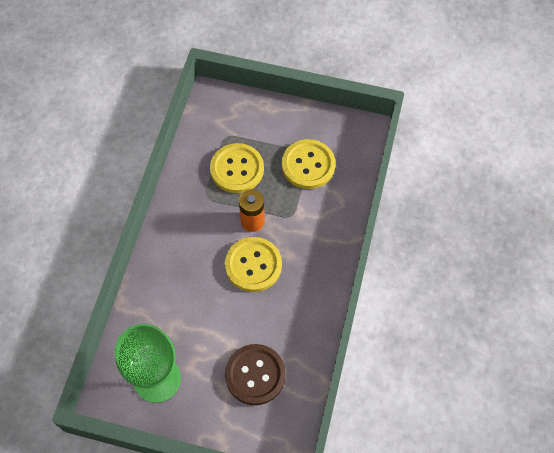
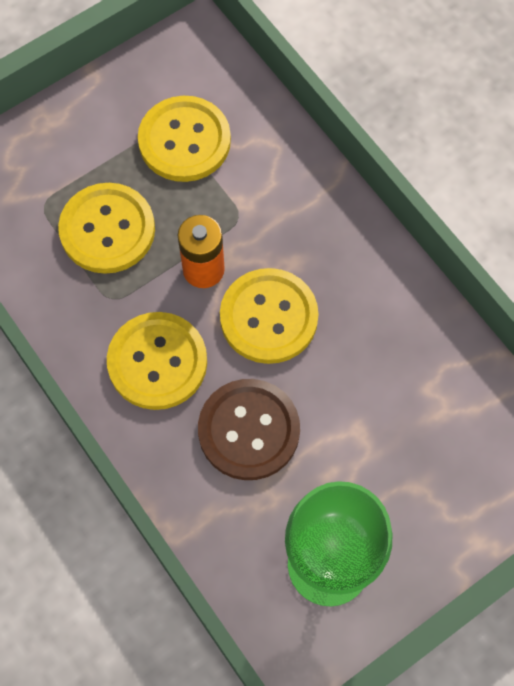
camera: 50 degrees left, 5 degrees up
brown button [225,344,286,405] -> brown button moved to [198,379,300,480]
none -> yellow button [107,312,207,410]

